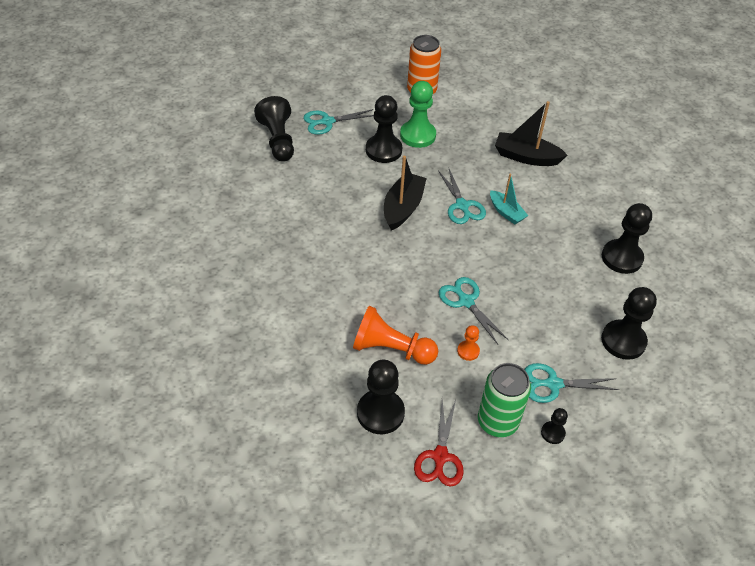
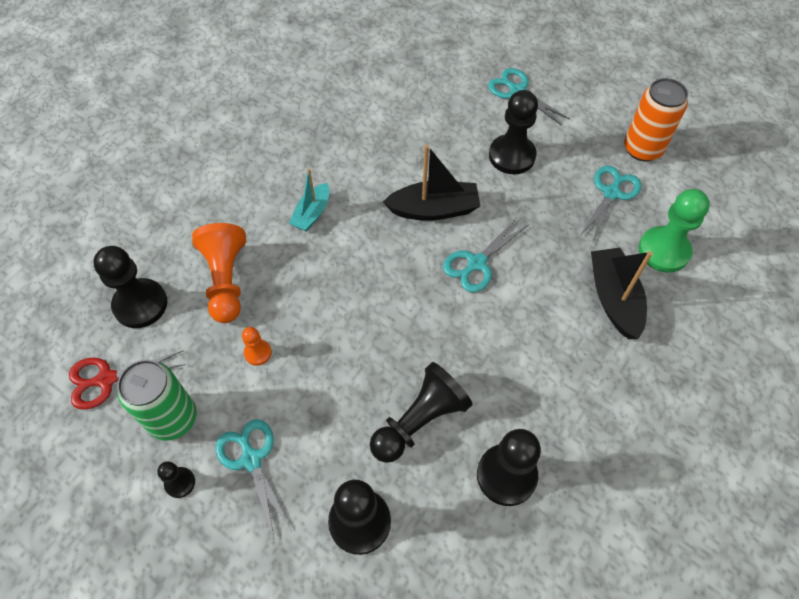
camera: 65 degrees right, 10 degrees up
black pawn [254,96,294,162] -> black pawn moved to [370,362,472,463]
green pawn [400,81,436,148] -> green pawn moved to [639,189,710,273]
turquoise scissors [439,277,509,344] -> turquoise scissors moved to [579,166,641,243]
turquoise boat [490,173,528,224] -> turquoise boat moved to [289,169,329,232]

